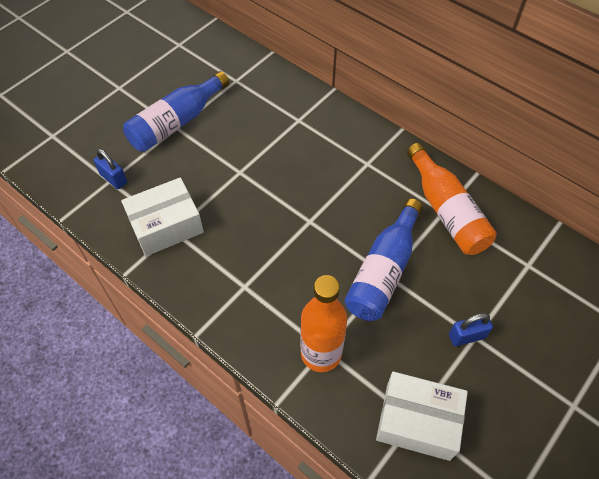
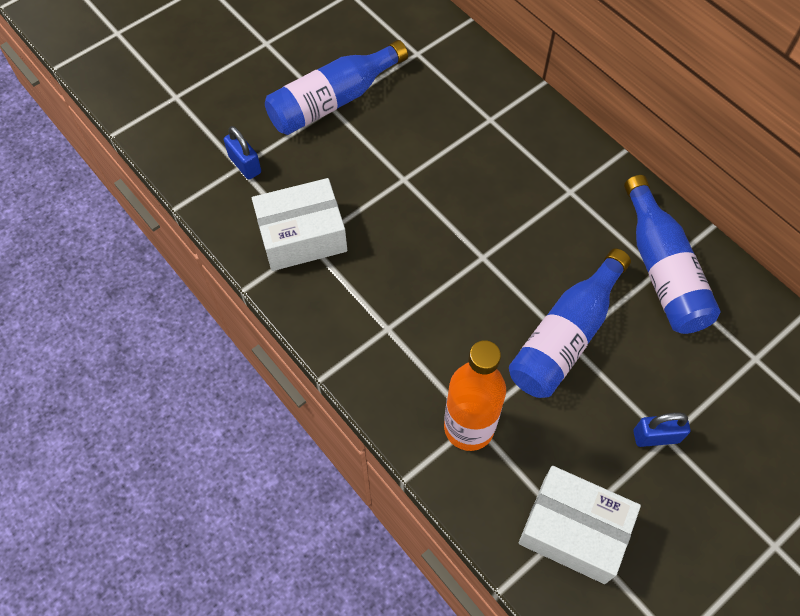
camera: 10 degrees right, 5 degrees up
orange bottle [407,143,497,255] -> blue bottle [624,175,721,334]

